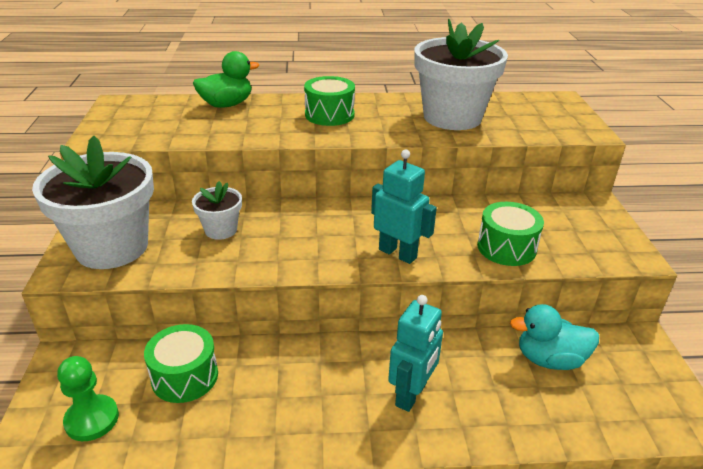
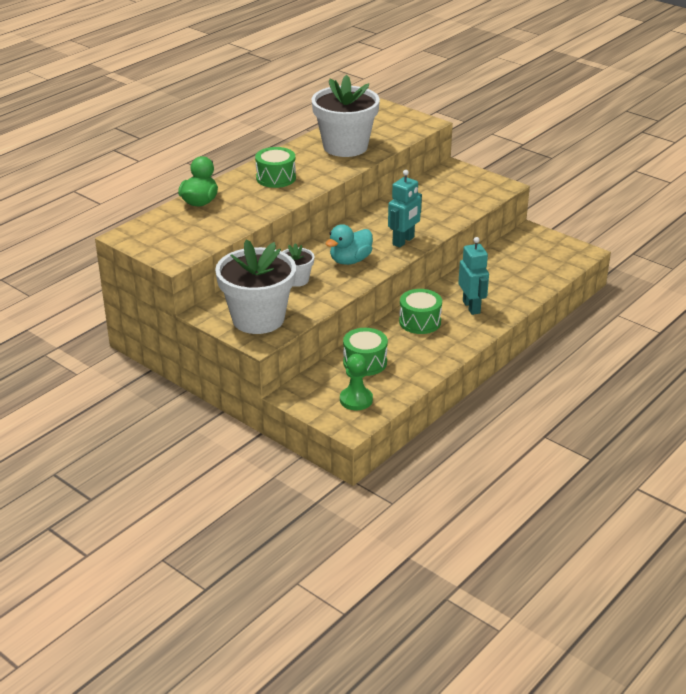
camera: 45 degrees left, 0 degrees up
turquoise robot [371,149,437,264] -> turquoise robot turned 135 degrees clockwise [388,170,422,248]
green drum [477,202,544,266] -> green drum moved to [399,289,442,334]
turquoise duck [510,304,599,370] -> turquoise duck moved to [325,224,373,265]

